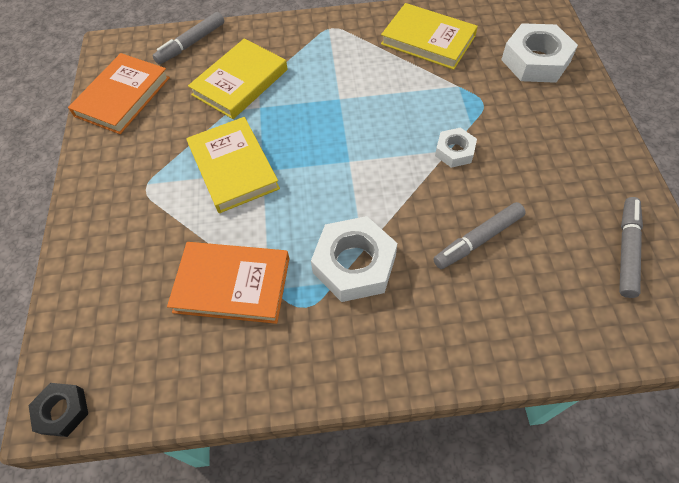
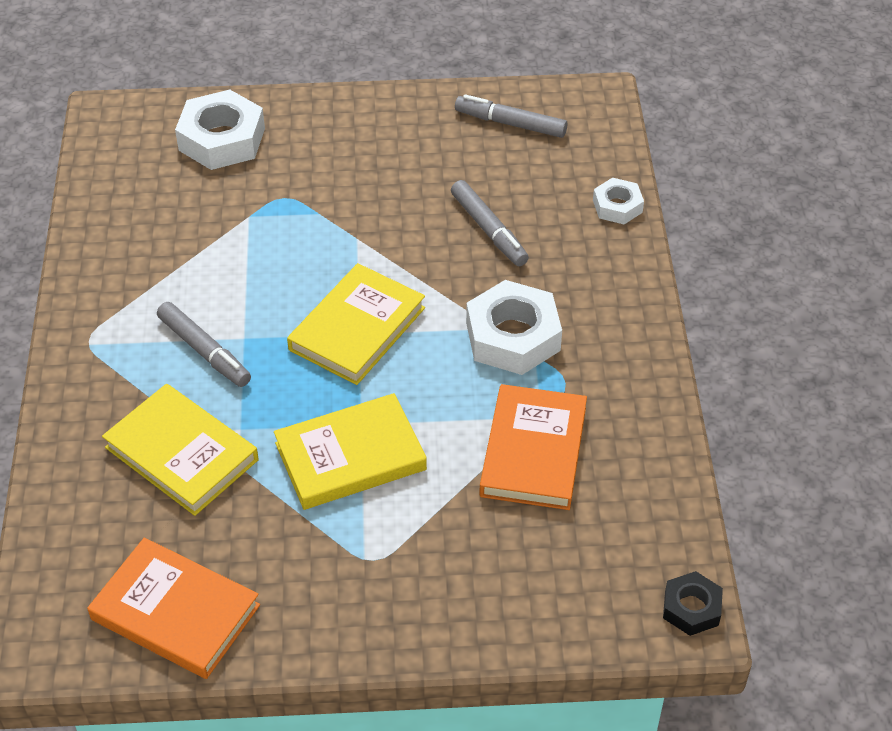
camera: 90 degrees left, 10 degrees down
grey marker [153,12,224,64] -> grey marker moved to [157,302,251,387]
yellow book [381,3,478,70] -> yellow book moved to [287,263,425,385]
white nut [435,127,477,168] -> white nut moved to [593,178,644,224]

